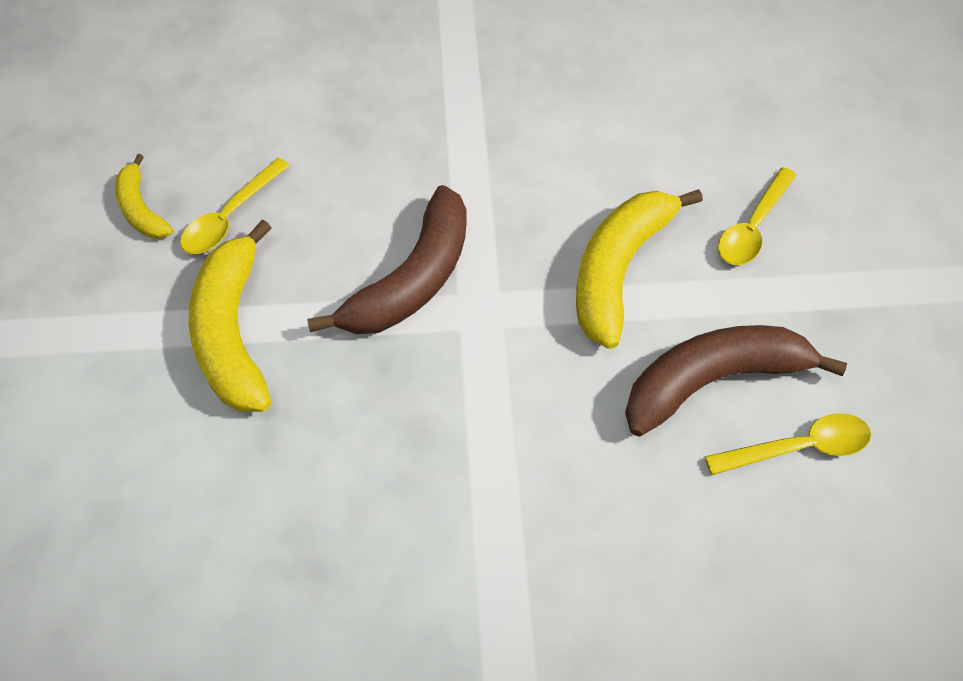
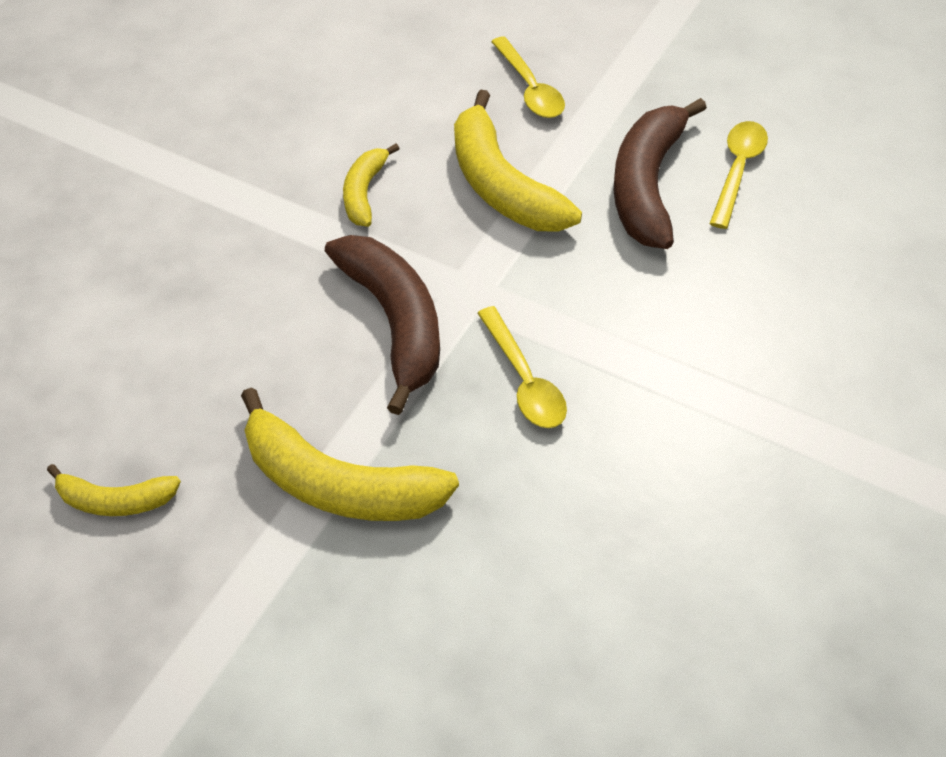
camera: 55 degrees left, 5 degrees down
yellow spoon [180,158,290,254] -> yellow spoon moved to [477,306,567,428]
none -> yellow banana [343,144,400,227]

